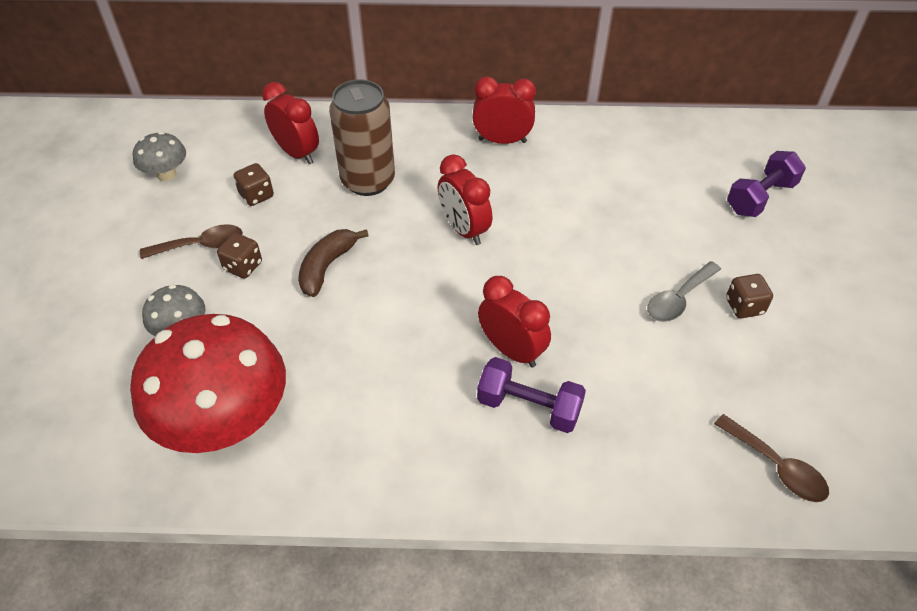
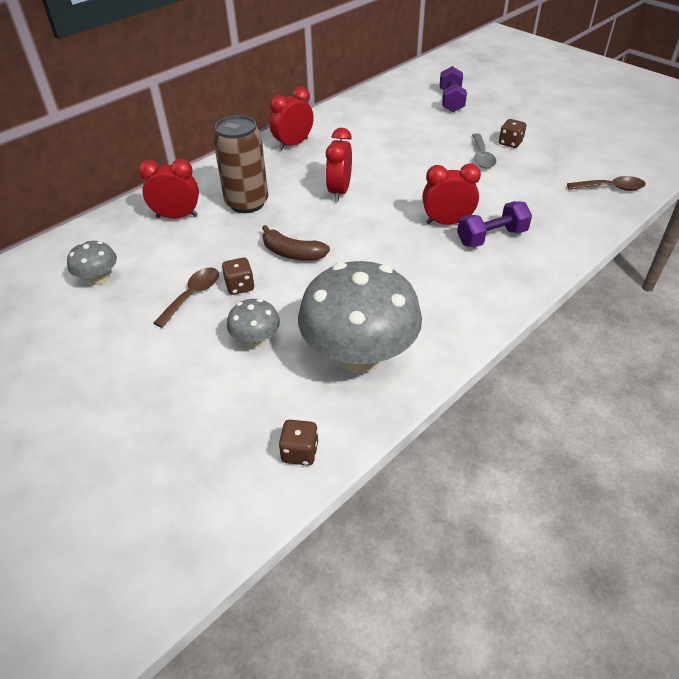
camera: 45 degrees left, 5 degrees down
red mushroom [130,314,286,453] -> grey mushroom [298,261,422,373]
brown dice [234,163,274,206] -> brown dice moved to [278,420,318,465]
brown banana [298,229,369,297] -> brown banana turned 45 degrees counterclockwise [262,225,330,261]
red clock [438,154,492,245] -> red clock turned 90 degrees clockwise [326,128,352,202]

